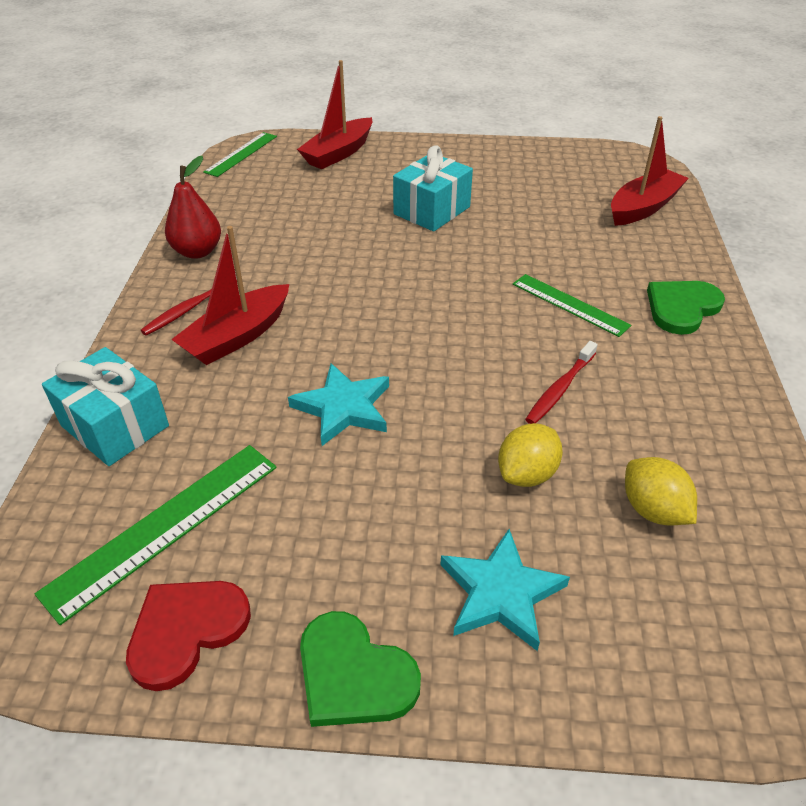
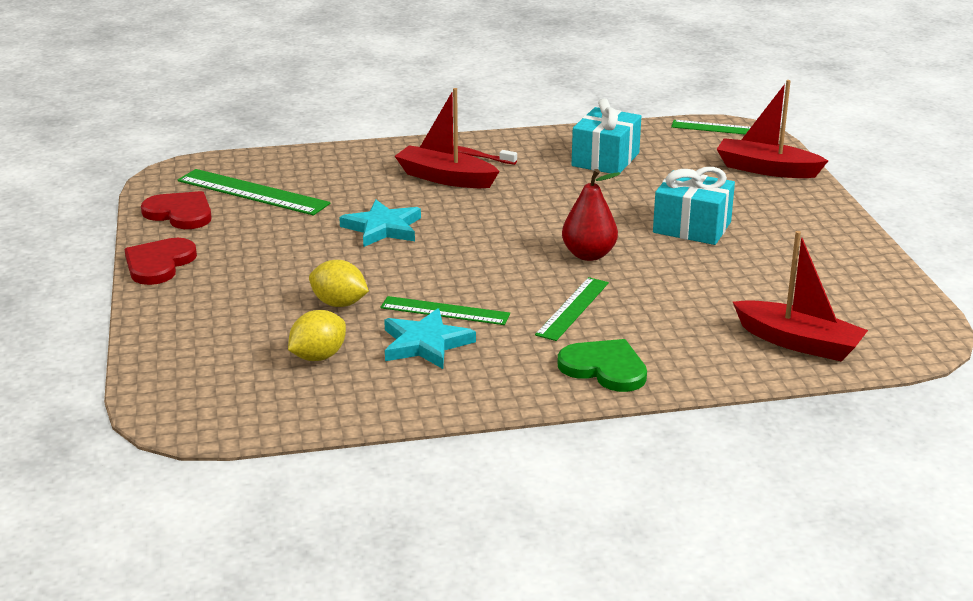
camera: 75 degrees right, 15 degrees down
turquoise gift [42,347,169,466] -> turquoise gift moved to [572,98,641,174]
red pear [165,156,221,259] -> red pear moved to [562,169,620,261]
green heart [300,611,421,727] -> red heart [124,238,197,285]
turquoise star [440,529,570,651] -> turquoise star moved to [384,308,476,369]
red toothbrush [525,341,598,424] -> green ruler [380,296,510,325]

